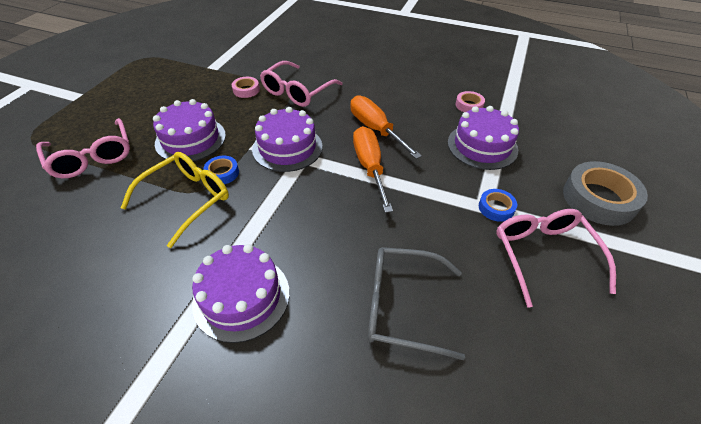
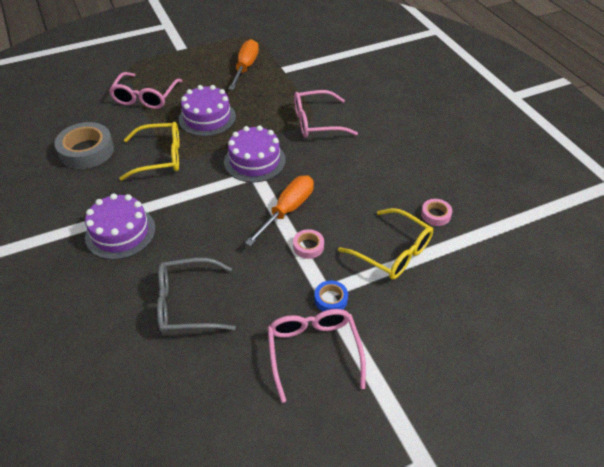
camera: 45 degrees right, 0 degrees up
blue tape [203,156,239,184] -> none
pink tape [232,77,260,98] -> pink tape moved to [293,229,324,259]
orange screwdriver [350,95,422,159] -> orange screwdriver moved to [228,39,259,90]
grey glasses [368,247,465,360] -> grey glasses turned 60 degrees counterclockwise [157,258,236,333]
purple cake [448,106,519,170] -> yellow glasses [338,208,433,280]
pink glasses [496,209,616,308] -> pink glasses turned 45 degrees counterclockwise [268,309,366,403]
grey tape [563,161,648,226] -> grey tape moved to [55,122,114,169]

